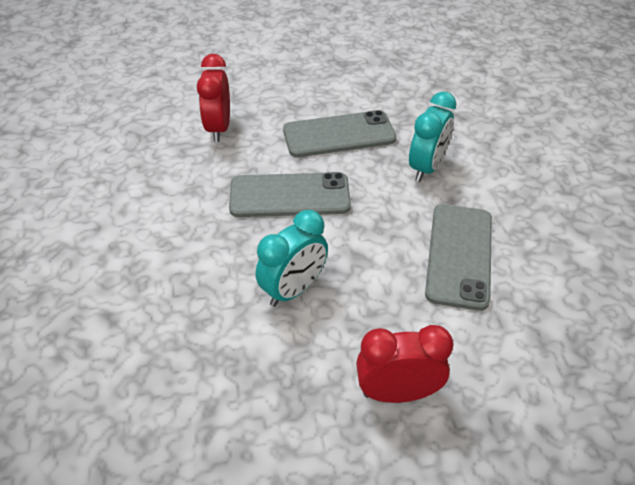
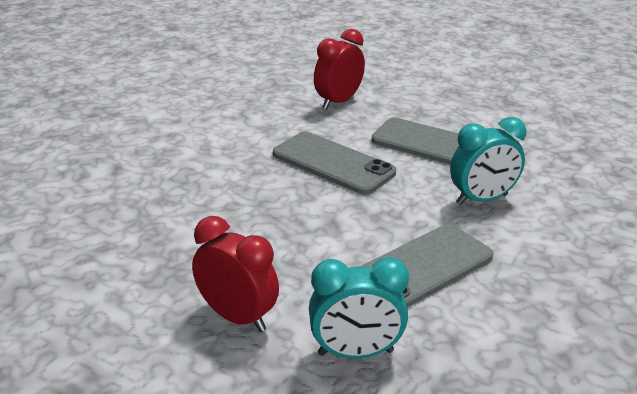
camera: 40 degrees right, 15 degrees down
turquoise clock [256,210,328,307] -> turquoise clock moved to [309,257,409,358]

